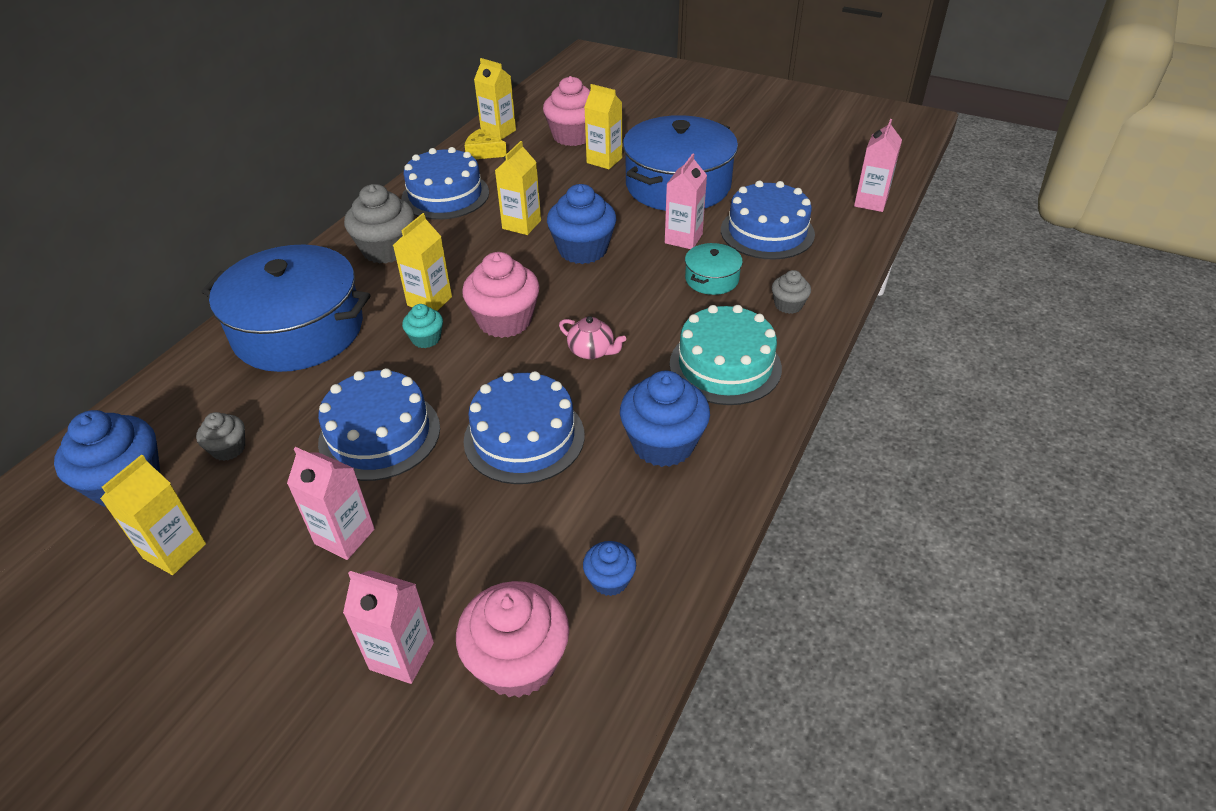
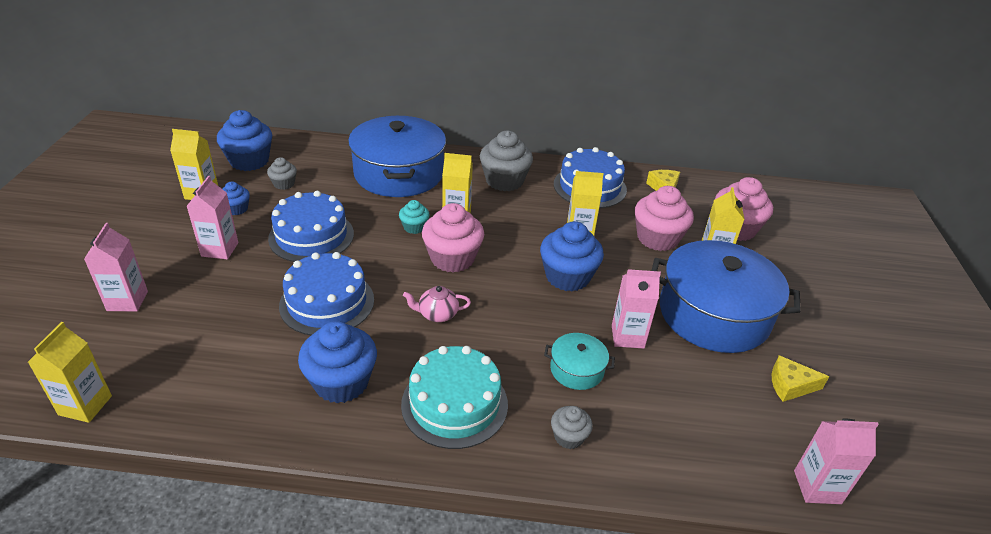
camera: 65 degrees right, 5 degrees down
pink cupcake [456,581,569,698] -> pink cupcake moved to [635,186,694,251]
yellow carton [474,58,516,140] -> yellow carton moved to [28,322,112,423]
pink teapot [559,316,626,359] -> pink teapot turned 75 degrees clockwise [403,286,471,322]
blue cupcake [583,541,636,596] -> blue cupcake moved to [223,182,250,215]
blue cake [721,181,815,260] -> none
none -> yellow cheese [772,355,829,402]

